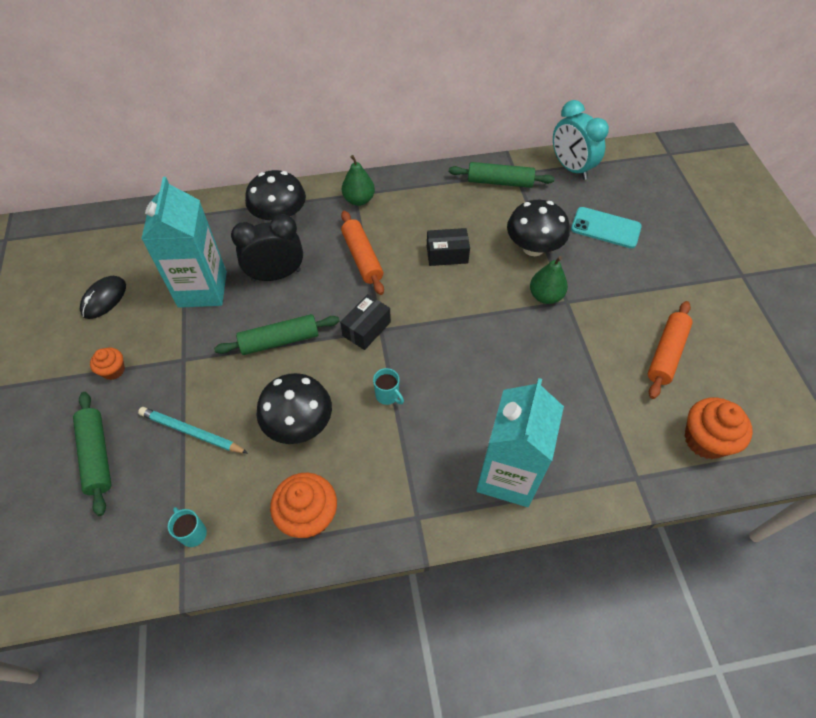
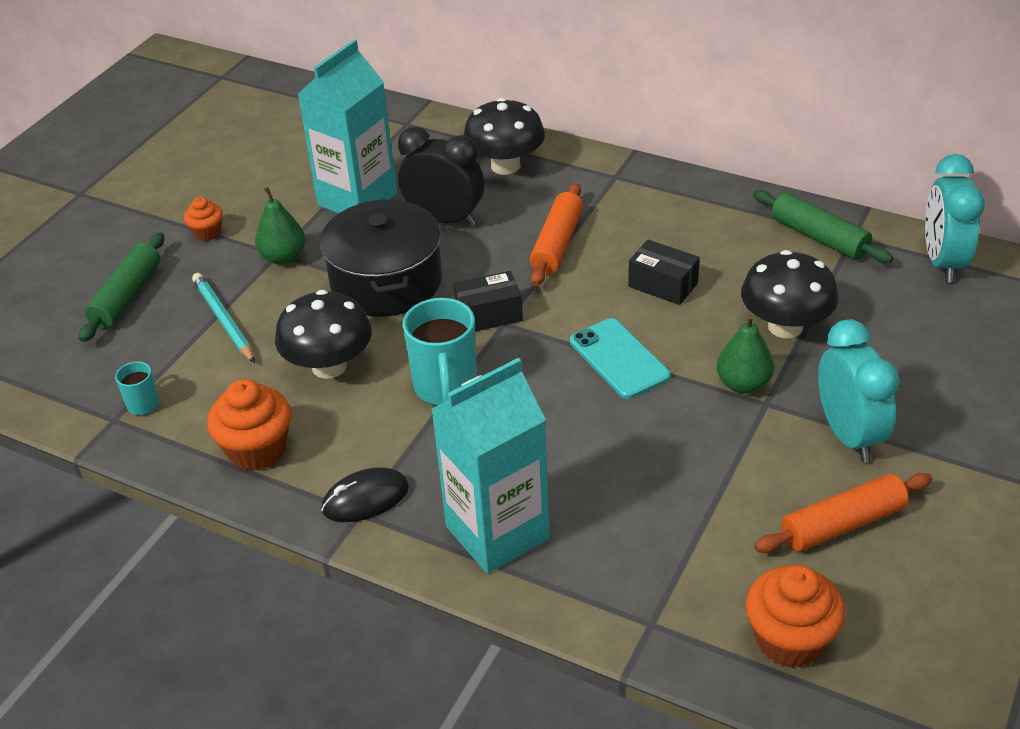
camera: 40 degrees right, 15 degrees down
black mouse [80,276,126,319] -> black mouse moved to [321,468,409,522]
green rolling pin [214,314,340,355] -> black pot [320,199,442,317]
green pear [342,155,375,206] -> green pear moved to [255,187,305,265]
turquoise mug [373,368,404,405] -> turquoise mug [403,298,477,406], size x1.98
turquoise phone [571,207,642,248] -> turquoise phone moved to [570,318,670,399]
none -> turquoise clock [818,319,899,462]

